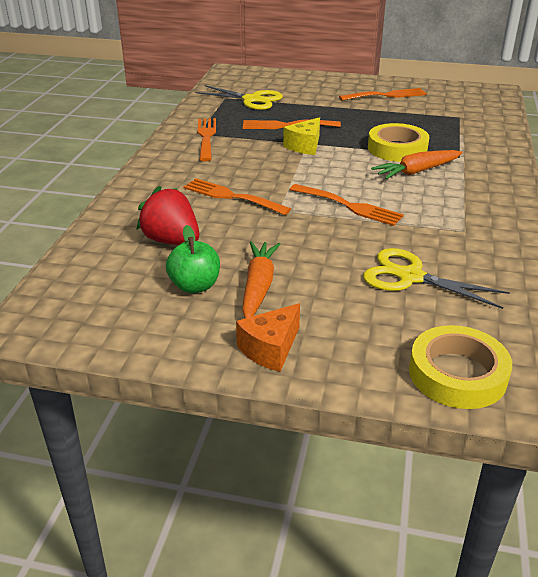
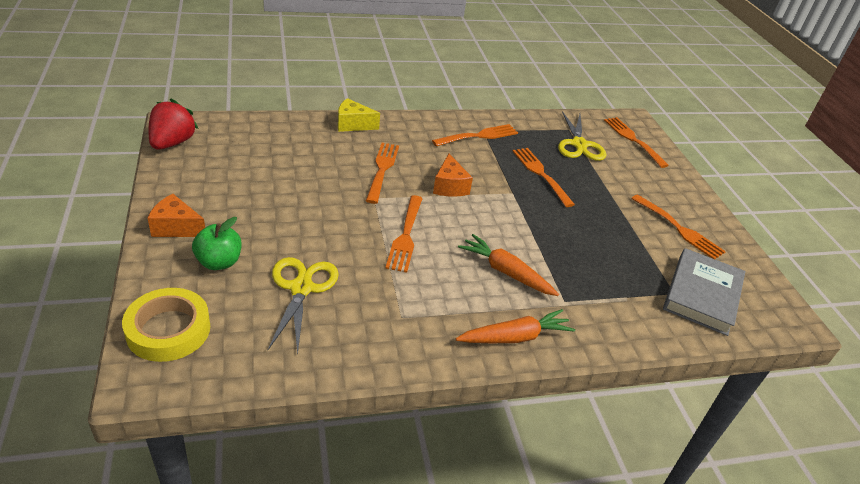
camera: 60 degrees right, 5 degrees up
red strawberry [137,186,199,245] -> red strawberry moved to [148,99,199,150]
green apple [166,225,220,293] -> green apple moved to [192,217,241,270]
orange carrot [242,241,280,318] -> orange carrot moved to [456,309,575,343]
yellow cheese [283,117,320,155] -> yellow cheese moved to [338,98,380,132]
yellow tape [368,123,429,162] -> none
none -> orange cheese [433,154,473,197]
none -> orange fork [604,117,669,168]
none -> grey book [663,248,746,336]

